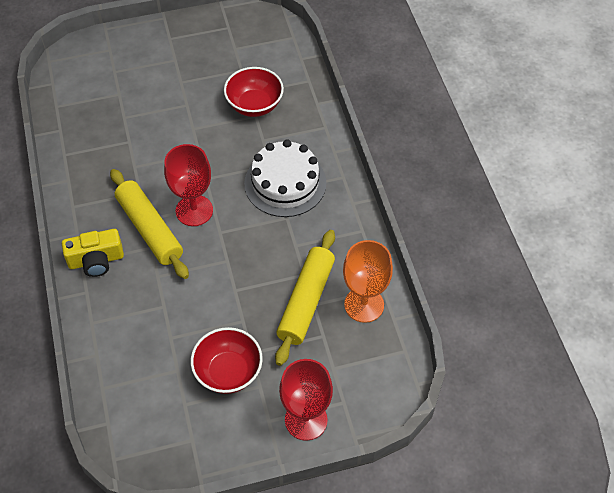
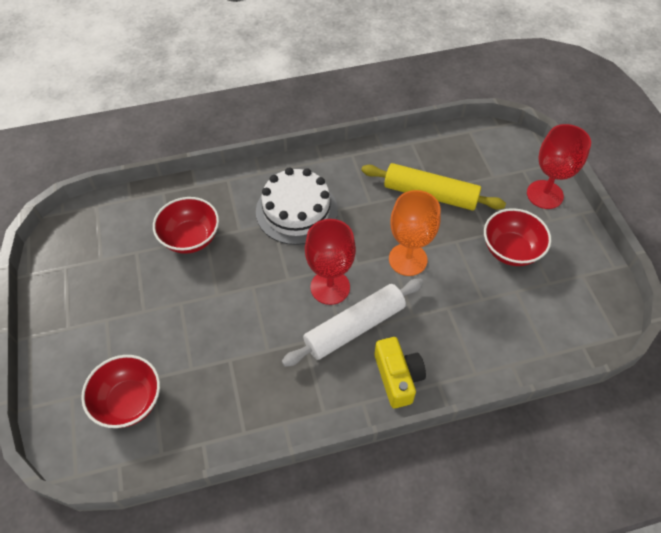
camera: 90 degrees left, 0 degrees up
yellow rolling pin [110,169,189,279] -> white rolling pin [282,279,424,367]
orange goblet [343,240,393,323] -> orange goblet moved to [389,190,441,276]
none -> red bowl [81,355,160,428]

